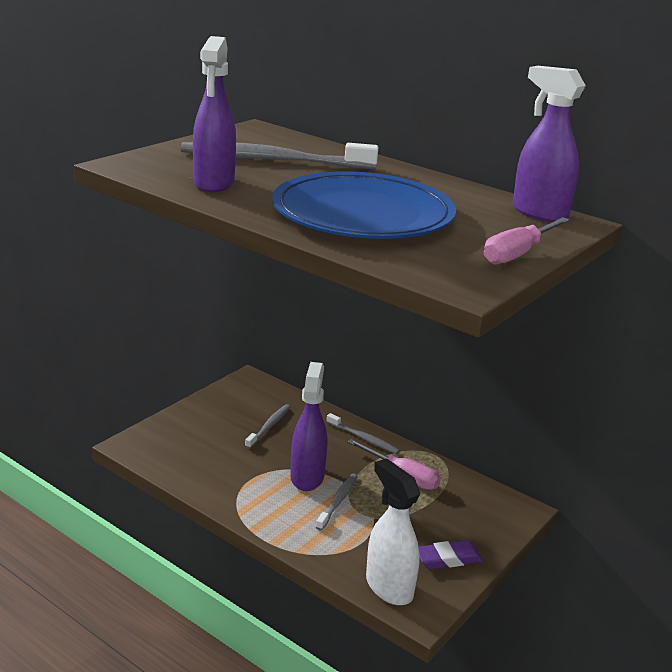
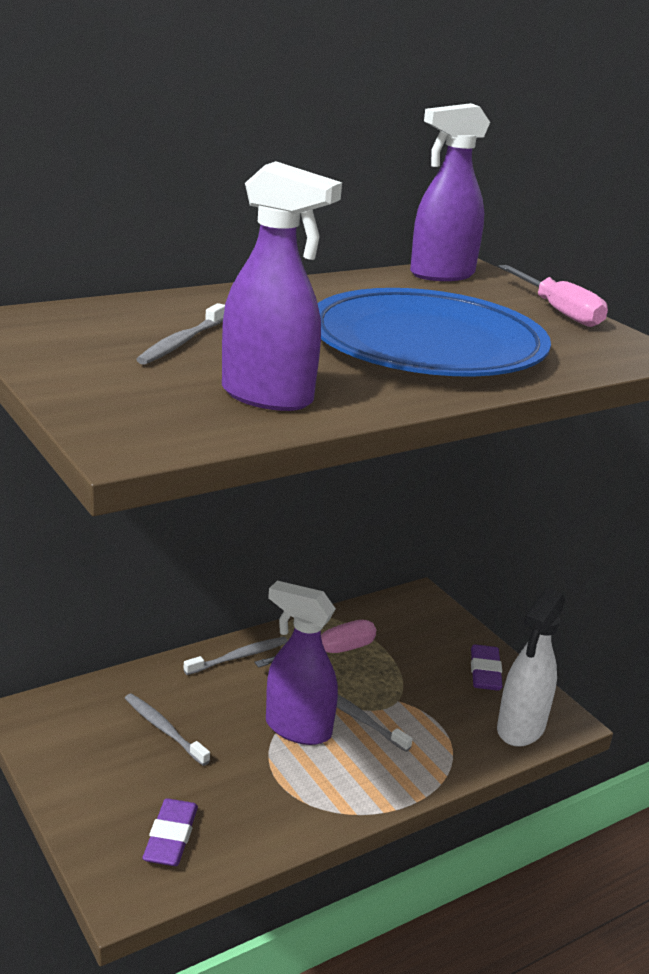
camera: 70 degrees left, 0 degrees up
grey toothbrush [181,142,378,169] -> grey toothbrush [136,303,225,365], size x0.51
white spray bottle [366,458,420,605] -> white spray bottle turned 45 degrees counterclockwise [497,588,565,747]
none -> purple eraser [143,799,198,866]

